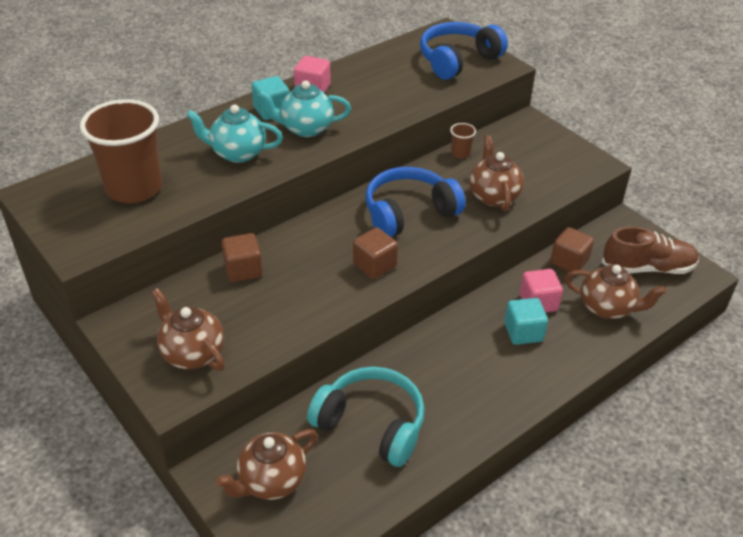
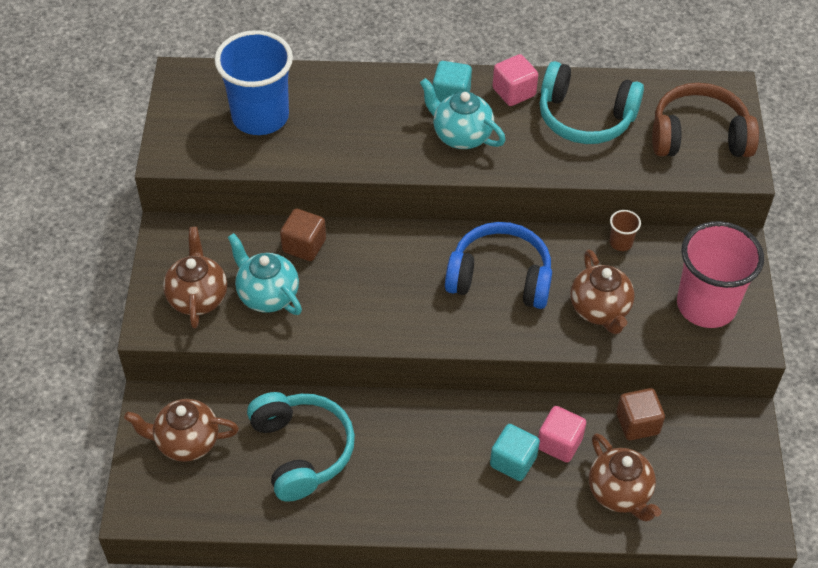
camera: 40 degrees right, 10 degrees up
brown cup [80,99,162,203] -> blue cup [215,30,293,135]
turquoise teapot [186,104,283,163] -> turquoise teapot moved to [228,233,302,315]
brown cube [353,228,398,279] -> none
blue headphones [420,22,508,80] -> brown headphones [652,83,759,157]
brown teapot [469,135,524,212] -> brown teapot turned 135 degrees clockwise [571,249,634,334]
brown shoe [602,227,699,274] -> none
none -> turquoise headphones [540,61,644,144]
none -> pink cup [677,221,764,328]

